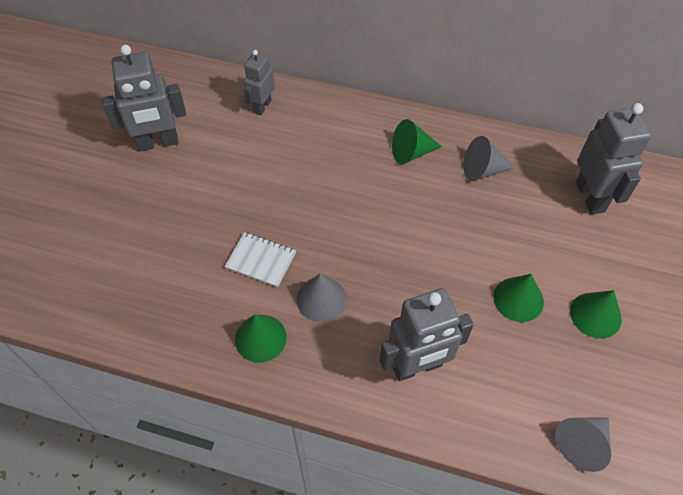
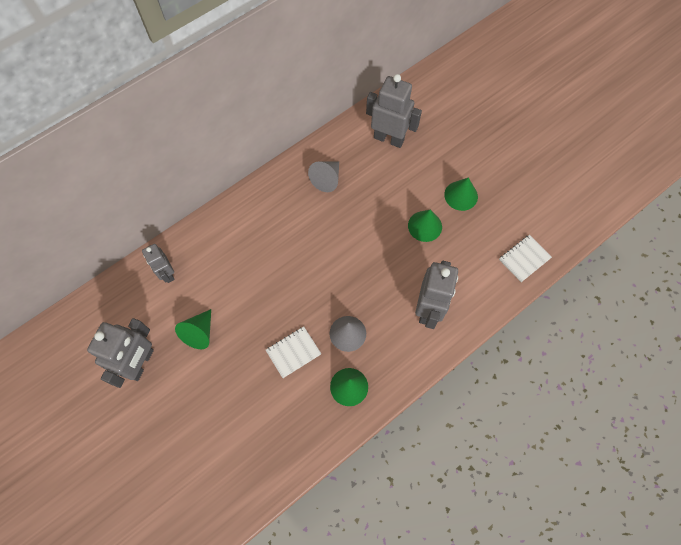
camera: 55 degrees left, 10 degrees up
green cone [392,119,442,164] -> green cone moved to [175,309,211,349]
grey cone [555,417,611,472] -> white notebook [499,235,552,282]

